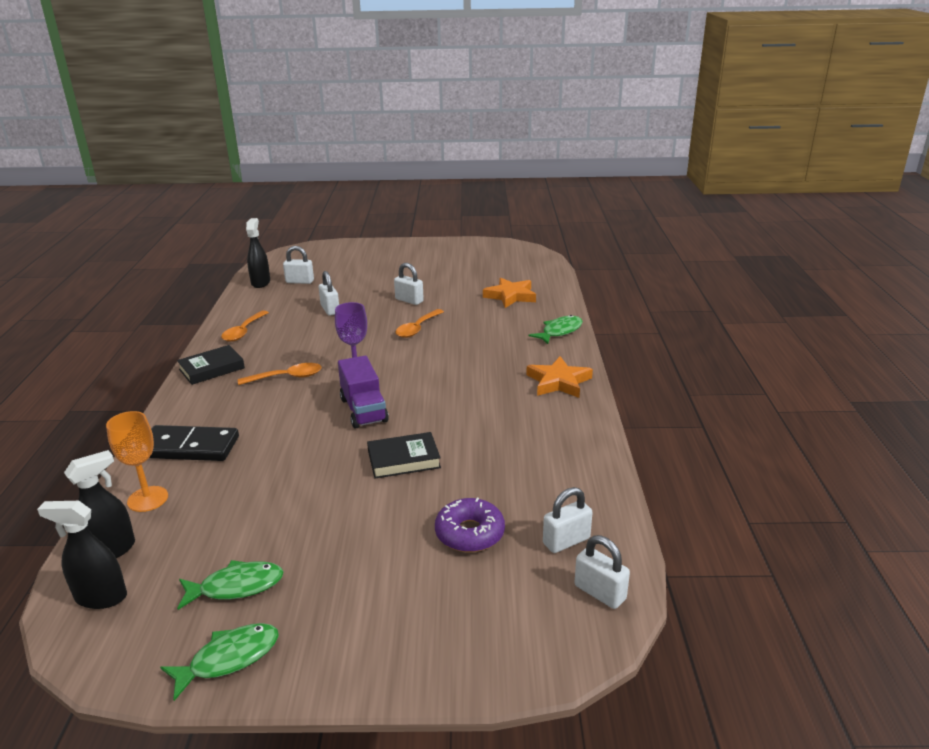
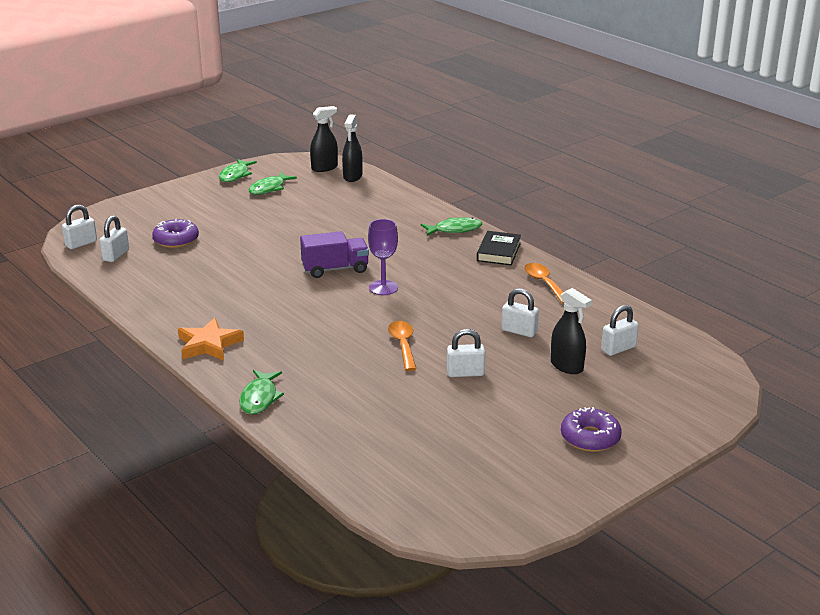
camera: 140 degrees right, 0 degrees up
orange goblet [106,411,168,512] -> none
black domino [149,425,239,461] -> none
orange spoon [238,363,321,385] -> none
black spray bottle [246,218,270,288] -> black spray bottle moved to [551,288,592,374]
purple truck [338,356,389,429] -> purple truck turned 135 degrees clockwise [300,231,369,278]
black book [367,432,441,479] -> none
orange star [483,277,536,308] -> none
white padlock [575,535,630,609] -> white padlock turned 45 degrees counterclockwise [62,204,97,249]
none -> green fish [421,217,482,236]
none -> purple donut [561,407,622,452]

